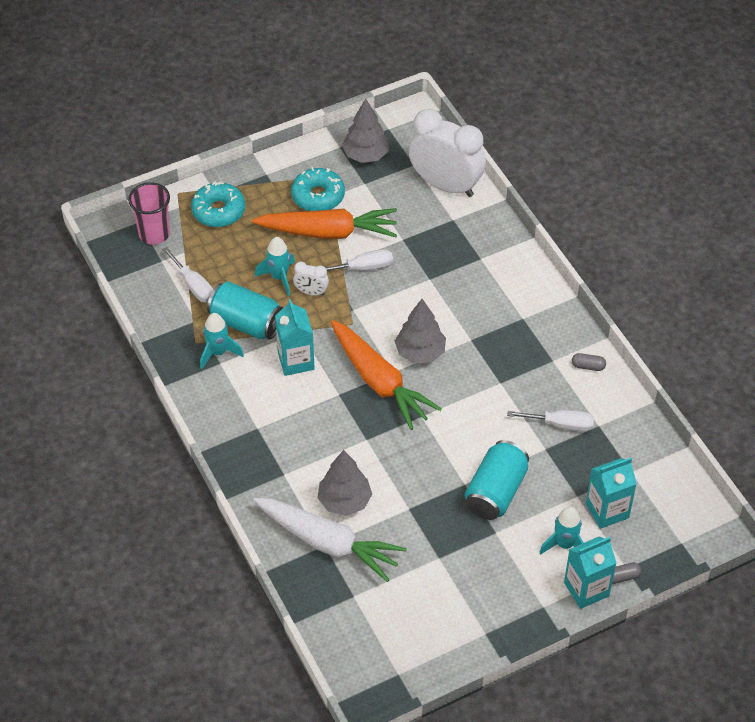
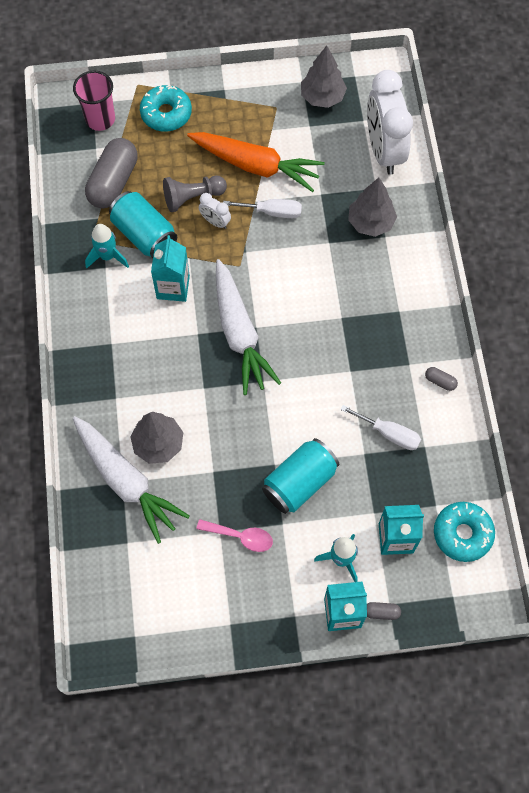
camera: 20 degrees right, 15 degrees up
white screwdriver [163,247,213,303] -> grey capsule [85,138,138,209]
turquoise rocket [255,237,295,296] -> grey pawn [163,175,227,212]
turquoise donut [291,167,345,211] -> turquoise donut moved to [434,502,495,562]
orange carrot [331,320,442,430] -> white carrot [216,259,281,395]
grey tree [395,299,446,363] -> grey tree moved to [348,178,397,237]
white clock [409,109,486,197] -> white clock turned 150 degrees counterclockwise [367,70,413,175]
none -> pink spoon [196,519,273,552]

